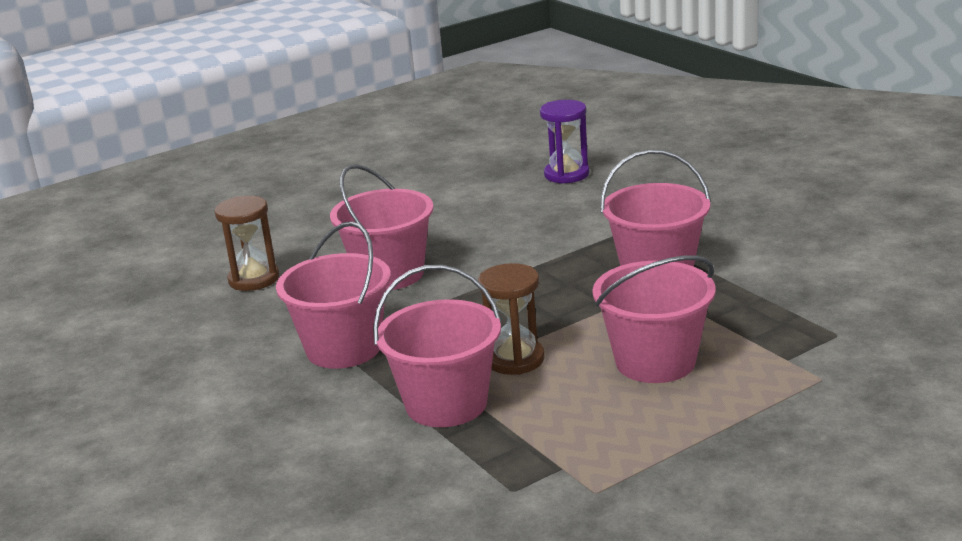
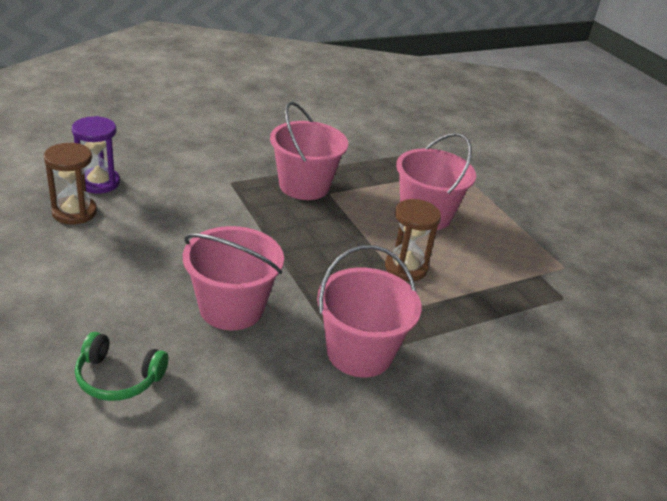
camera: 90 degrees left, 10 degrees up
brown hourglass [215,196,279,291] -> brown hourglass moved to [44,143,97,224]
pink bucket [373,265,502,427] -> none
none -> green headphones [75,332,168,401]

